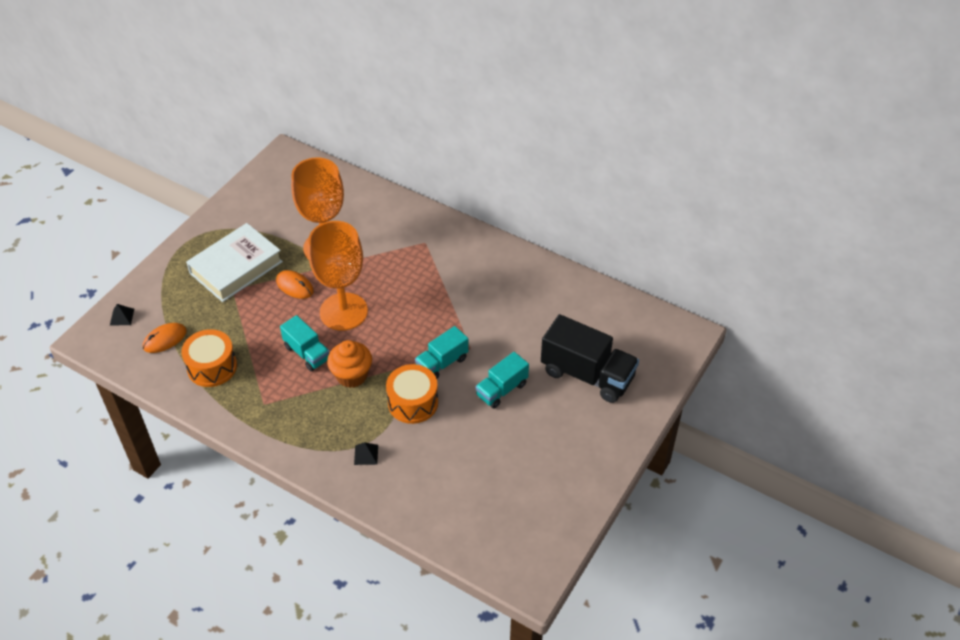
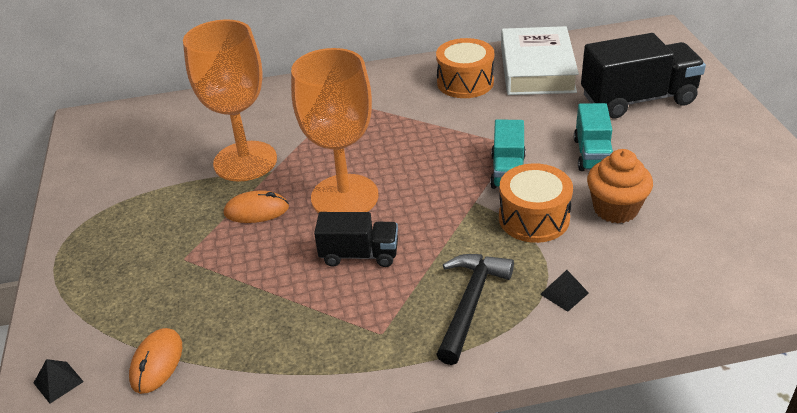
camera: 40 degrees left, 10 degrees down
orange drum [181,329,237,387] -> orange drum moved to [436,38,494,98]
white book [186,223,283,302] -> white book moved to [501,26,579,95]
turquoise truck [280,315,330,371] -> black truck [314,212,398,267]
orange cupcake [327,340,372,388] -> orange cupcake moved to [587,149,653,223]
none -> black hammer [436,254,514,365]

